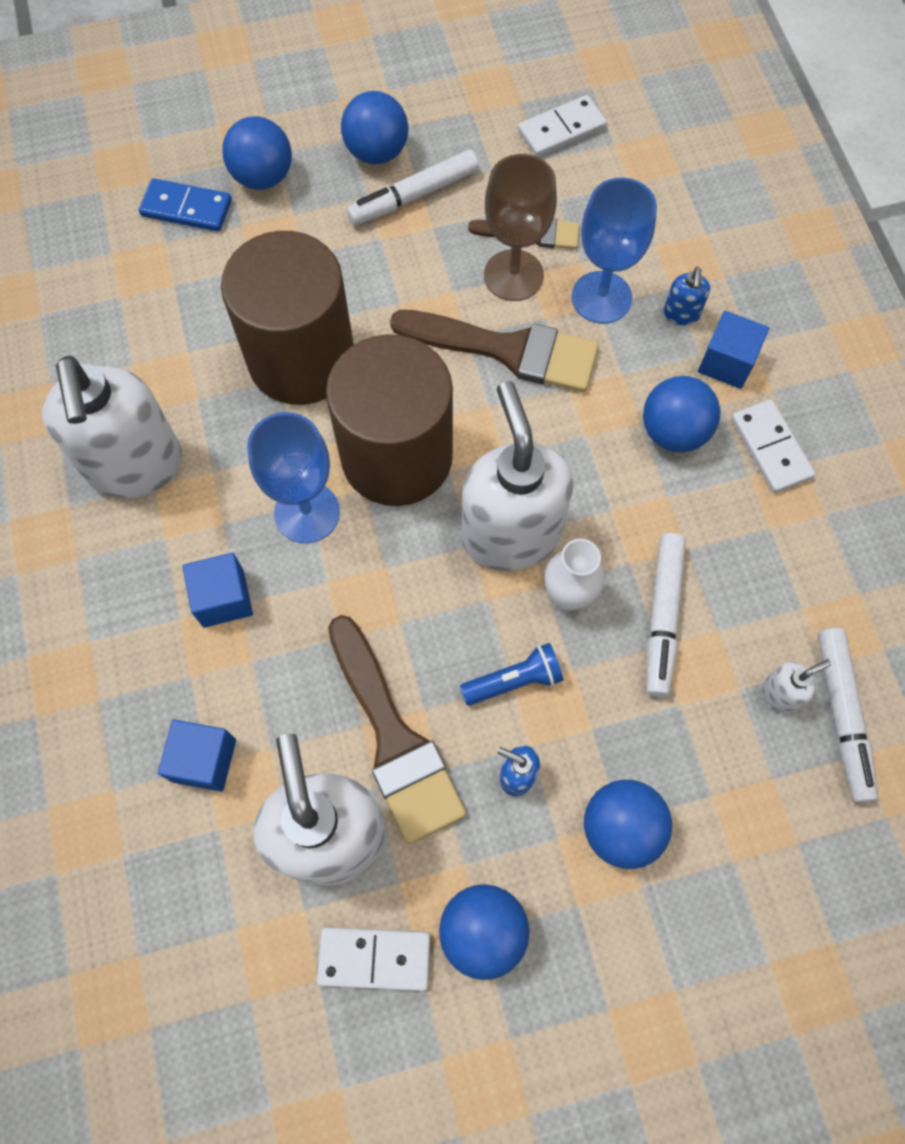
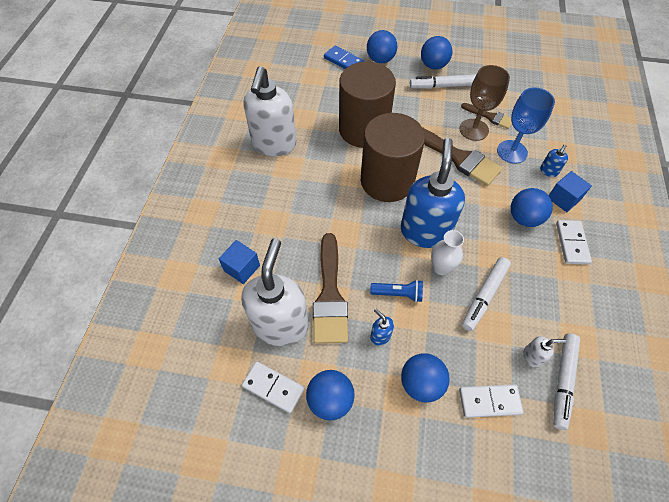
camera: 25 degrees right, 10 degrees down
blue cube [182,552,253,628] -> none
blue goblet [247,412,340,543] -> none
white soap dispenser [461,381,574,571] -> blue soap dispenser [401,138,465,248]
white domino [518,95,607,157] -> white domino moved to [459,384,524,418]

